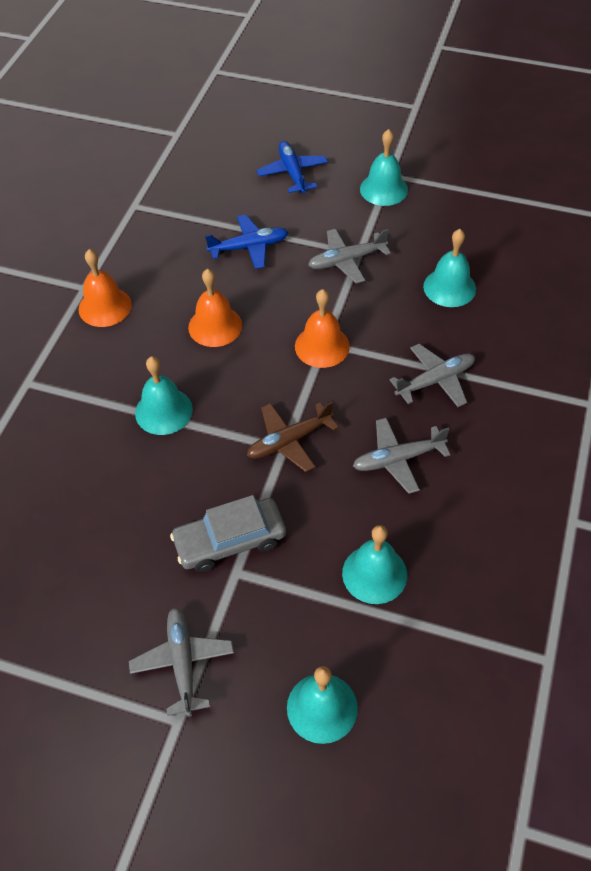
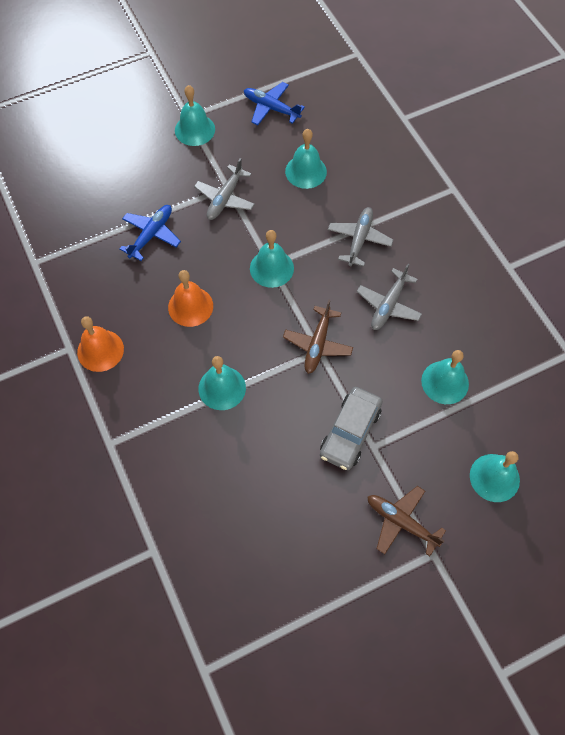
camera: 45 degrees left, 10 degrees up
grey plane [129,607,234,717] -> brown plane [368,486,446,556]
blue plane [256,141,328,193] -> blue plane moved to [244,82,305,125]
orange bell [295,289,350,368] -> turquoise bell [250,230,294,288]

